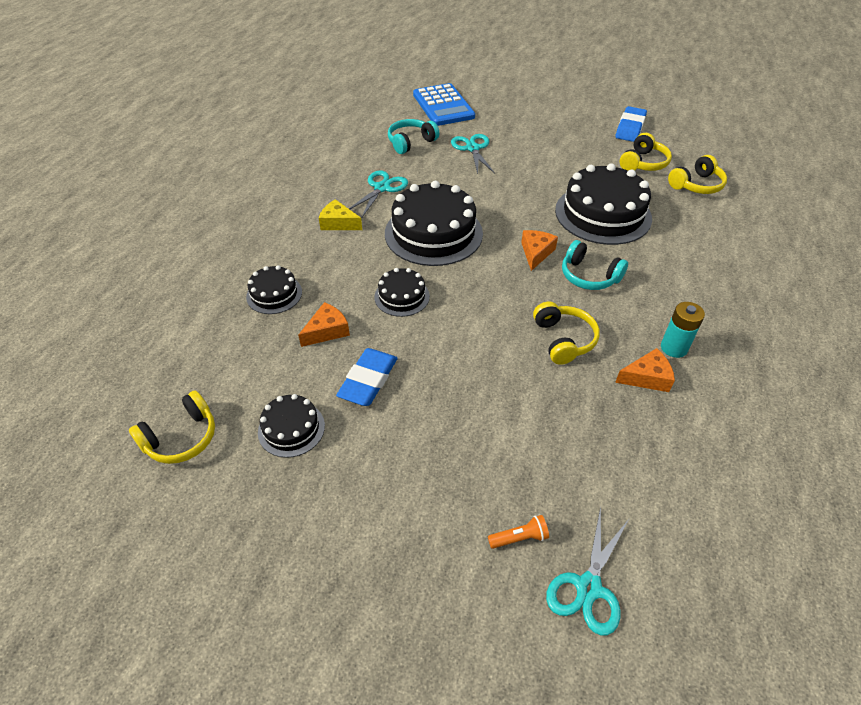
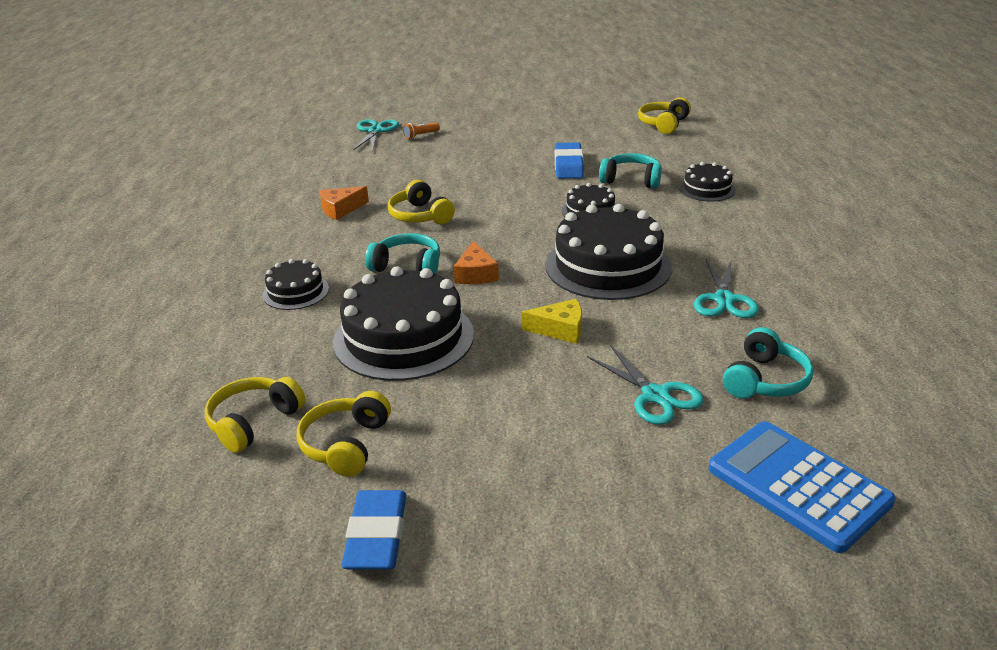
camera: 160 degrees right, 15 degrees down
black cake [258,394,325,458] -> black cake moved to [262,259,329,310]
orange cheese [298,302,350,347] -> turquoise headphones [599,153,662,188]
yellow cheese [319,199,362,230] -> yellow cheese moved to [522,299,582,344]
turquoise battery [661,302,705,358] -> none

